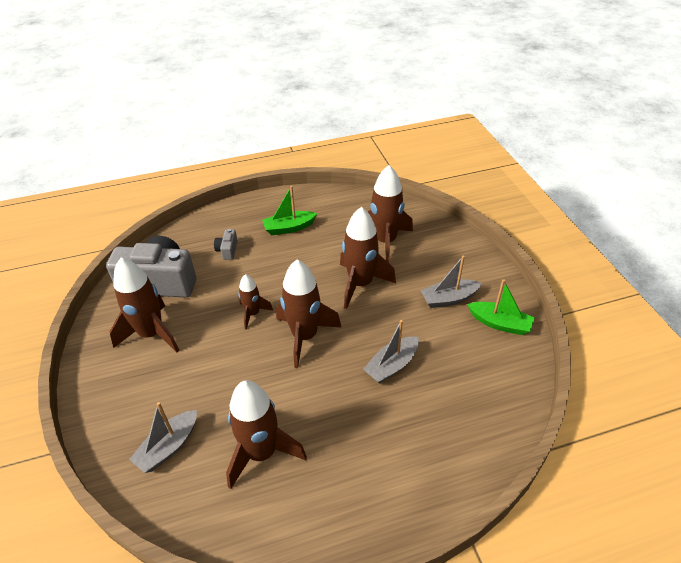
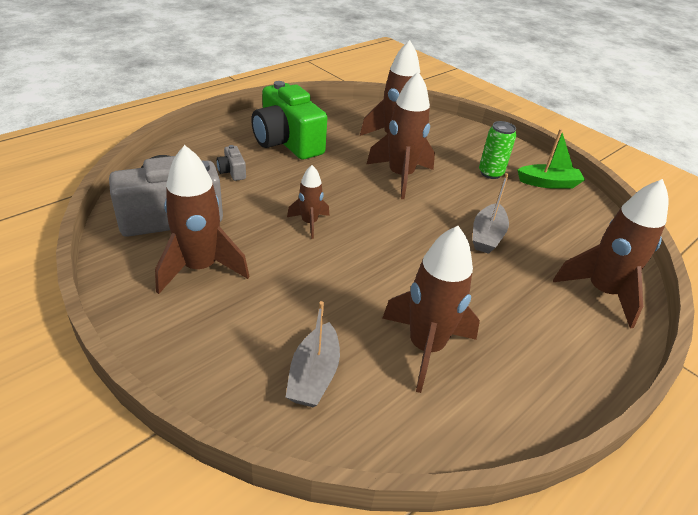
camera: 30 degrees left, 5 degrees down
green boat [262,186,317,235] -> green camera [251,81,327,160]
brown rocket [276,260,341,368] -> brown rocket moved to [553,179,668,329]
grey boat [420,256,482,308] -> green can [479,121,516,179]

